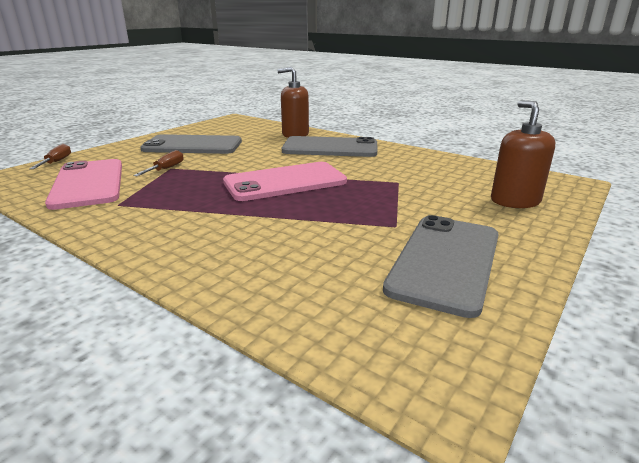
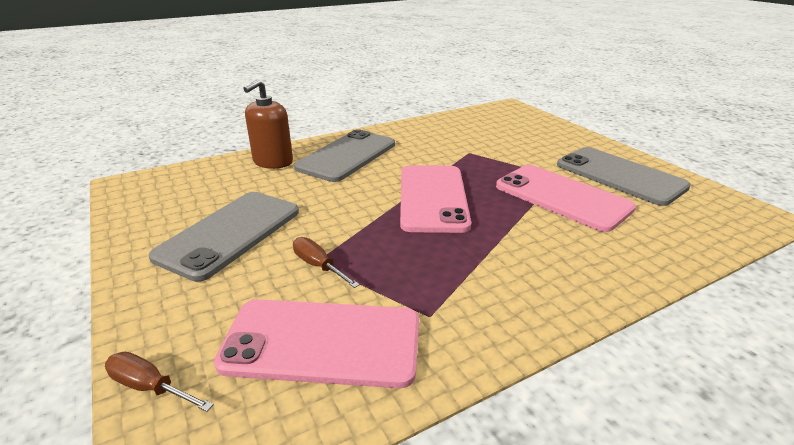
camera: 65 degrees left, 5 degrees up
brown soap dispenser [491,100,555,208] -> none
none -> pink phone [496,165,636,232]

